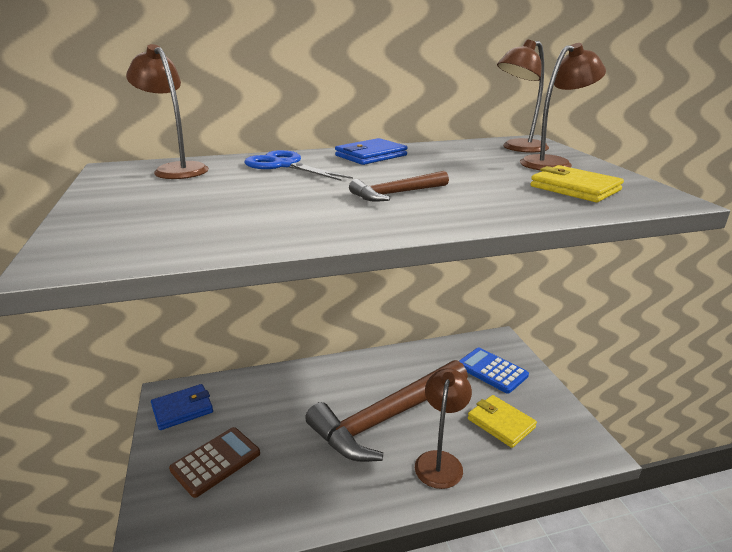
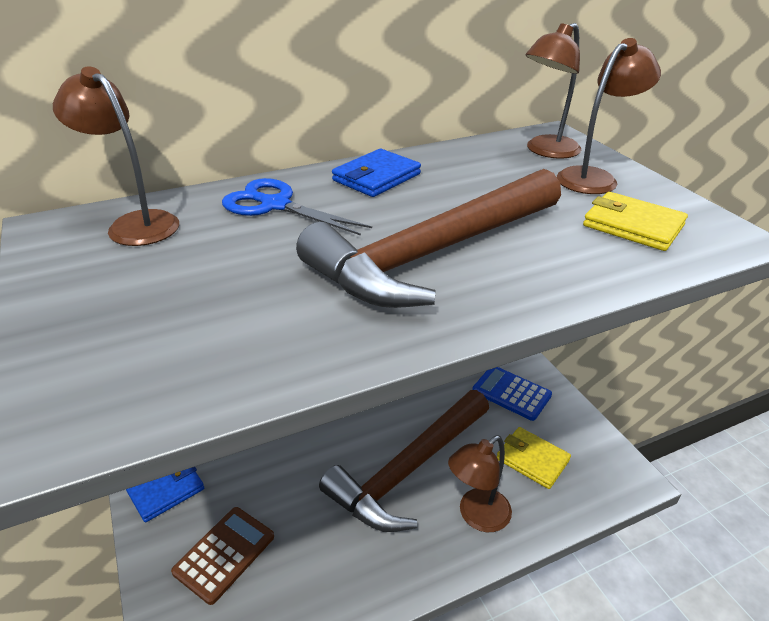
camera: 10 degrees left, 10 degrees up
brown hammer [349,171,449,202] -> brown hammer [296,169,561,308], size x2.33
brown lamp [415,368,472,489] -> brown lamp turned 135 degrees counterclockwise [448,435,512,532]

